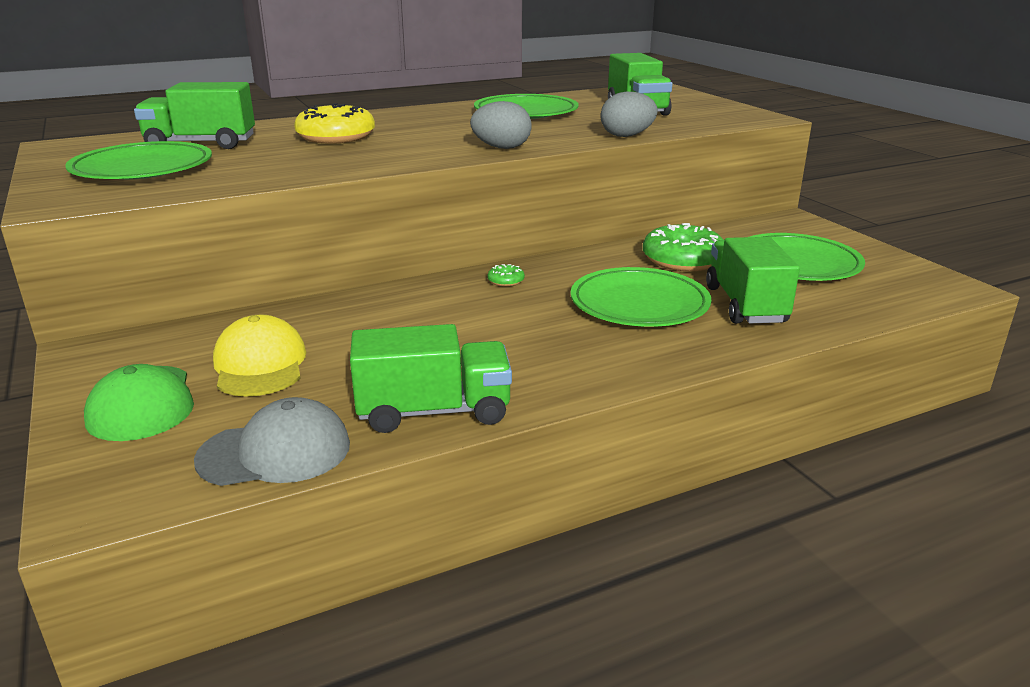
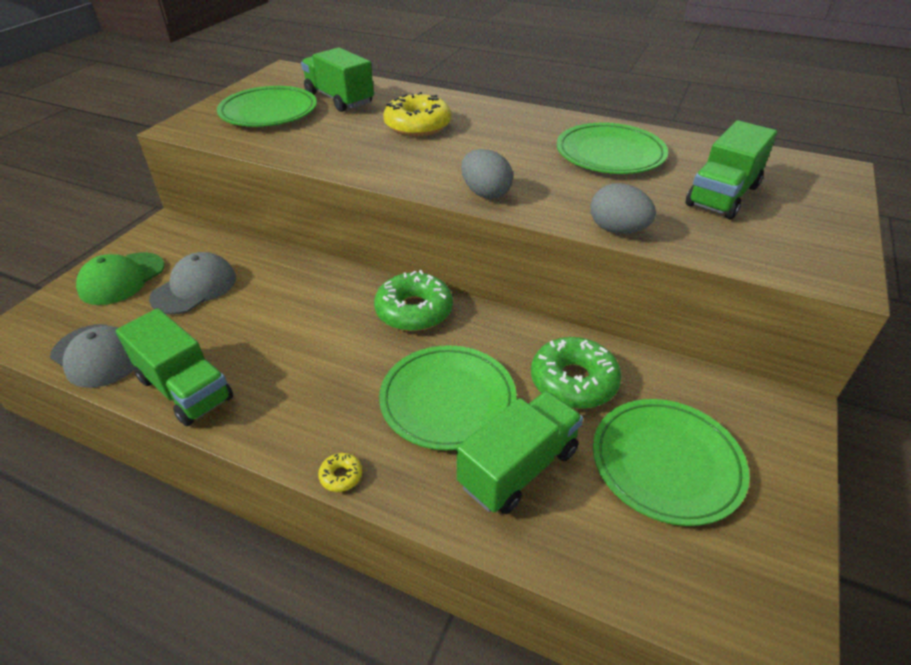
camera: 50 degrees right, 15 degrees up
yellow cap [213,315,306,397] -> grey cap [149,252,236,315]
green donut [488,264,525,287] -> green donut [374,270,453,331], size x2.34
none -> yellow donut [318,453,363,492]

